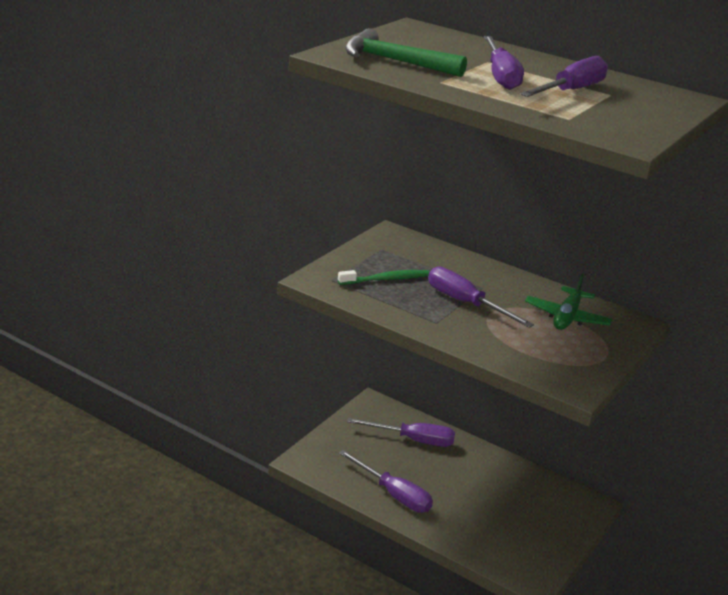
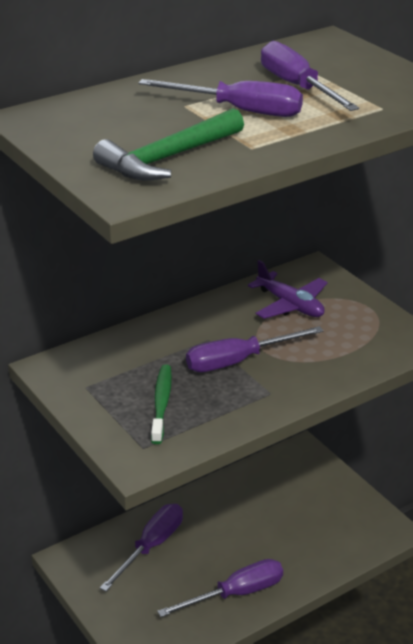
camera: 65 degrees left, 5 degrees up
green plane [525,274,613,330] -> purple plane [248,260,327,319]

